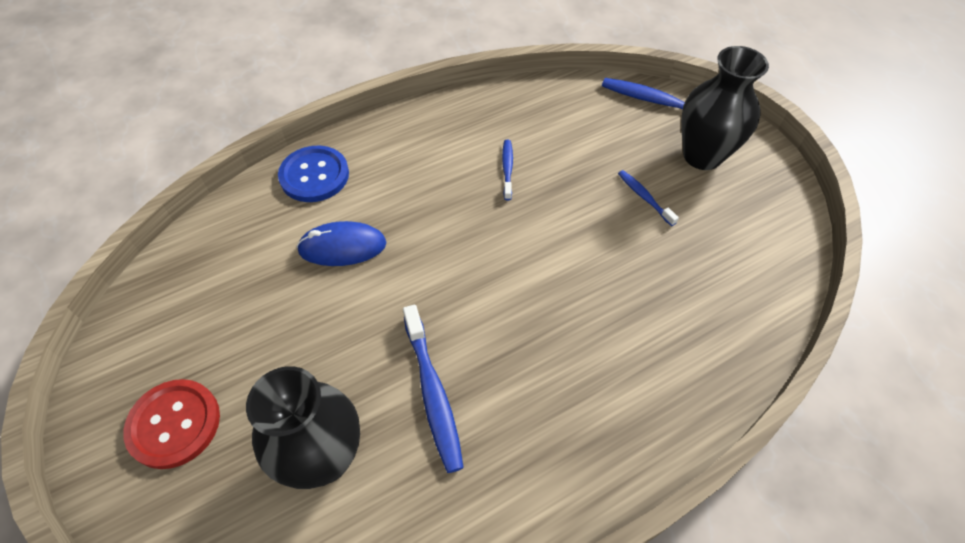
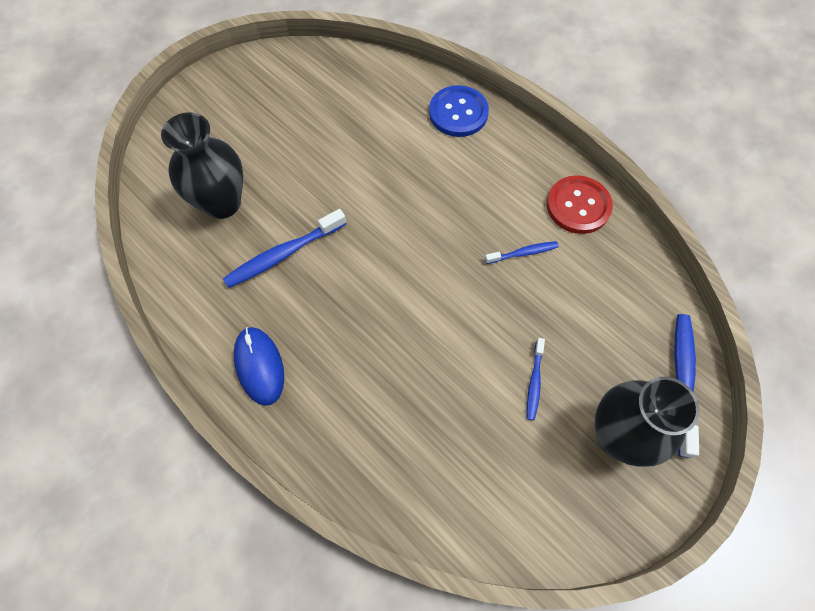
camera: 75 degrees right, 10 degrees up
red button [123,379,220,469] -> red button moved to [547,175,613,234]
blue mouse [296,221,387,266] -> blue mouse moved to [234,327,284,406]
blue toothbrush [618,170,679,226] -> blue toothbrush turned 150 degrees clockwise [527,338,545,420]

